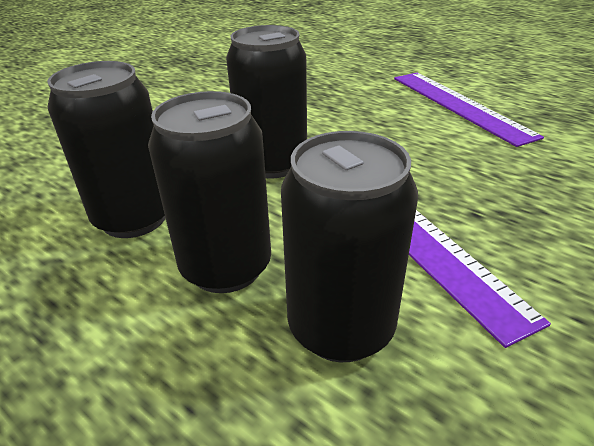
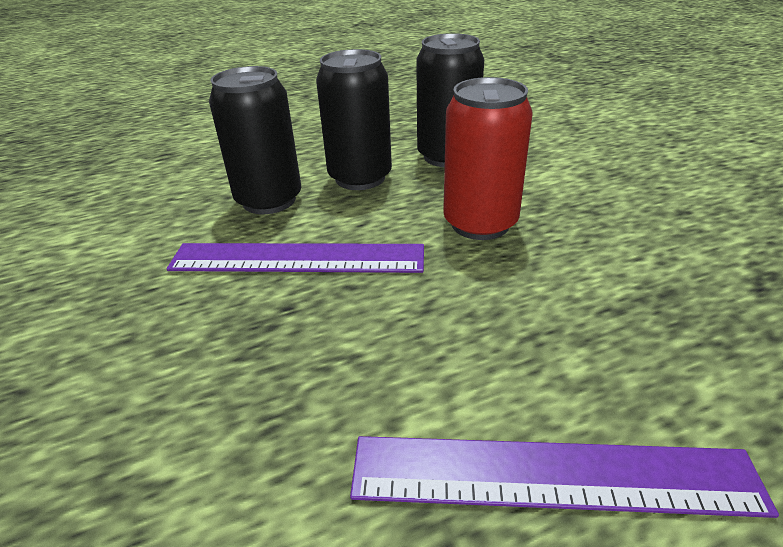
camera: 120 degrees right, 0 degrees up
black can [226,25,307,179] -> red can [443,77,533,240]

